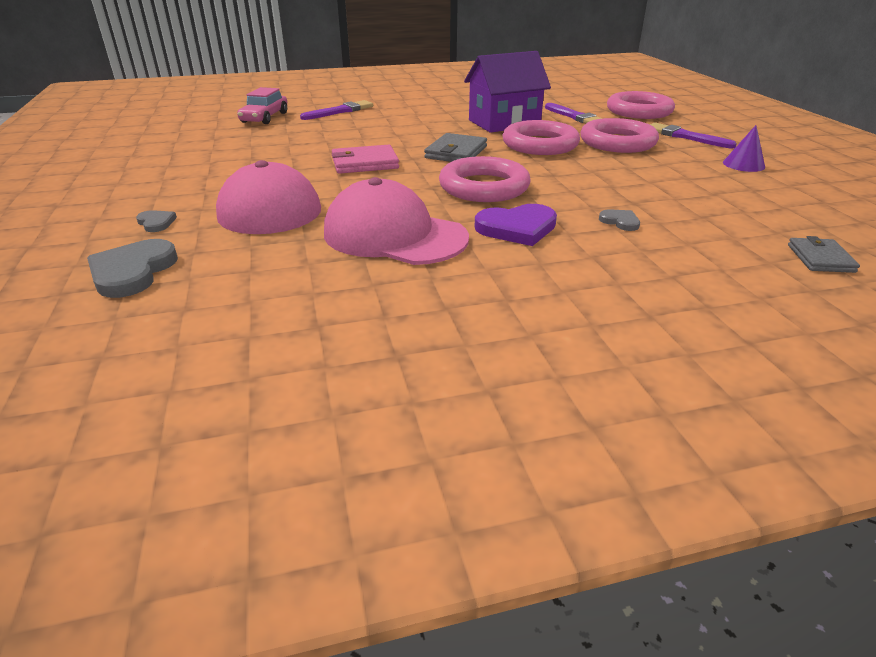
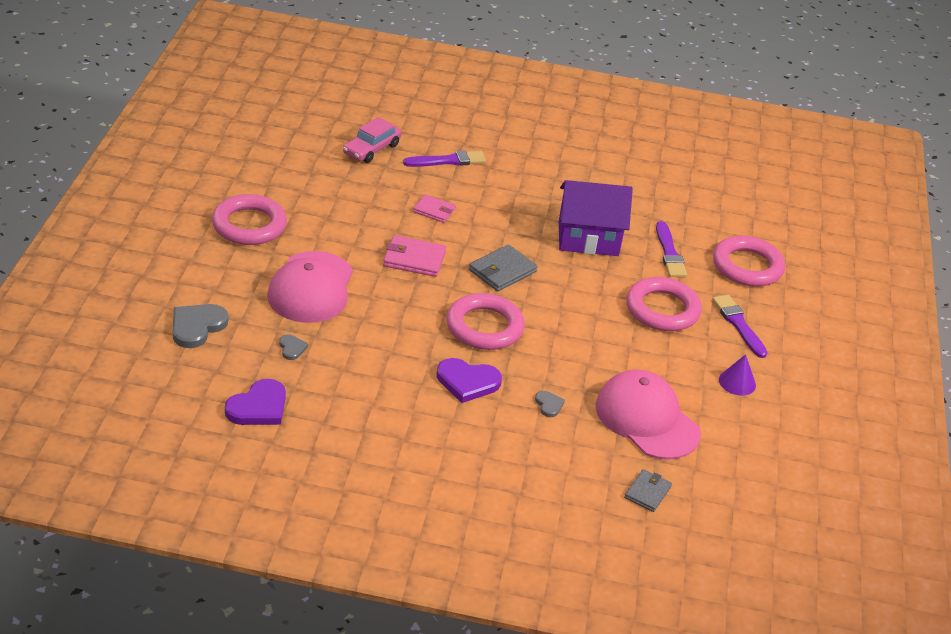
camera: 20 degrees right, 5 degrees up
grey heart [136,210,177,232] -> grey heart moved to [279,334,308,360]
pink cap [324,177,469,265] -> pink cap moved to [595,370,701,460]
pink ring [502,120,580,155] -> pink ring moved to [212,194,287,245]
none -> purple heart [225,379,286,425]
none -> pink wallet [413,194,456,223]

